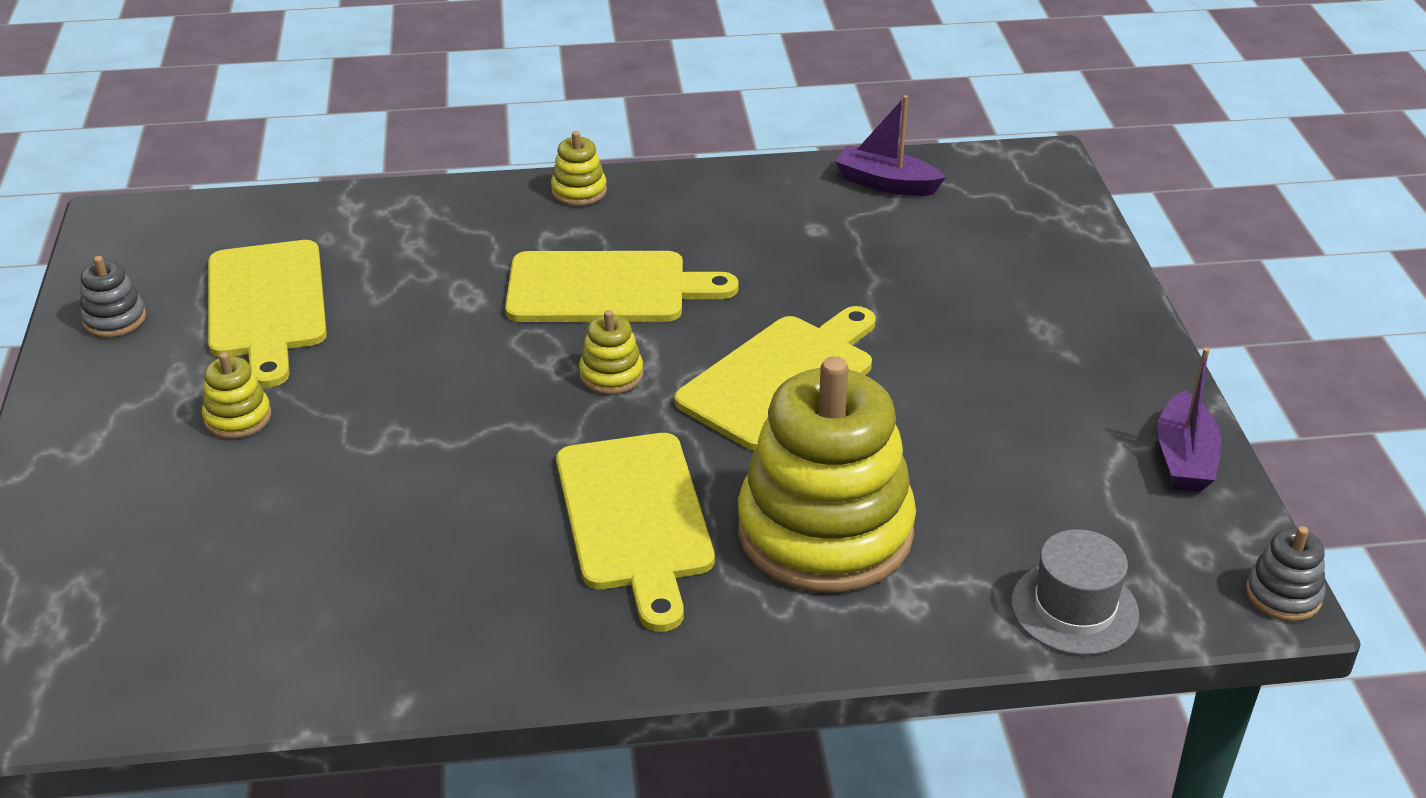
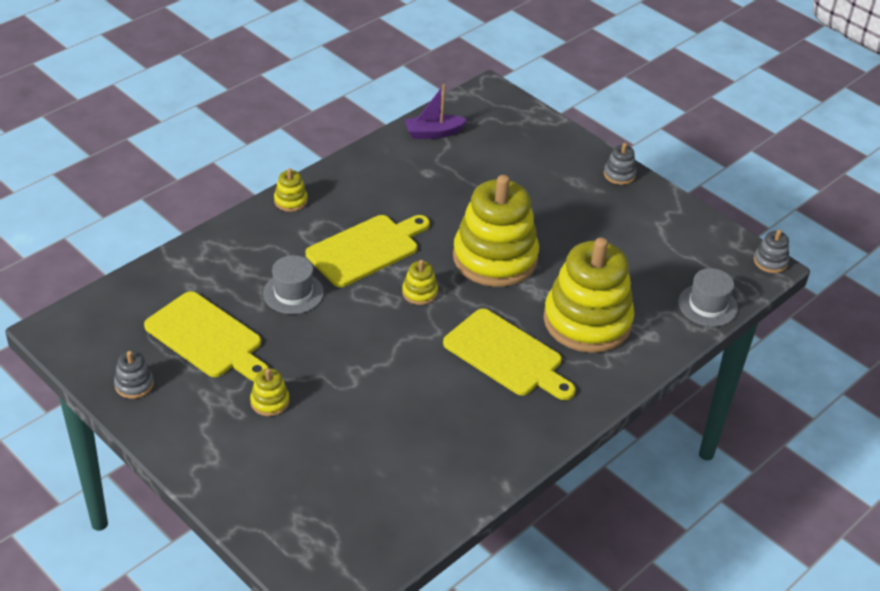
camera: 40 degrees left, 5 degrees up
yellow cutting board [675,306,876,451] -> yellow stacking toy [453,175,539,287]
purple boat [1157,348,1221,492] -> none
none -> grey hat [263,255,324,314]
none -> grey stacking toy [604,143,637,185]

